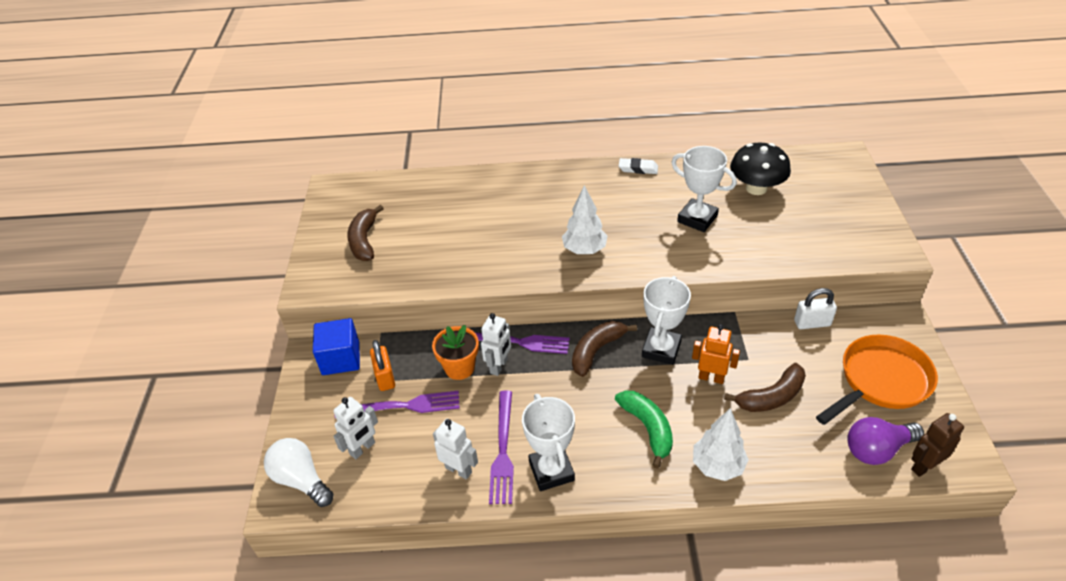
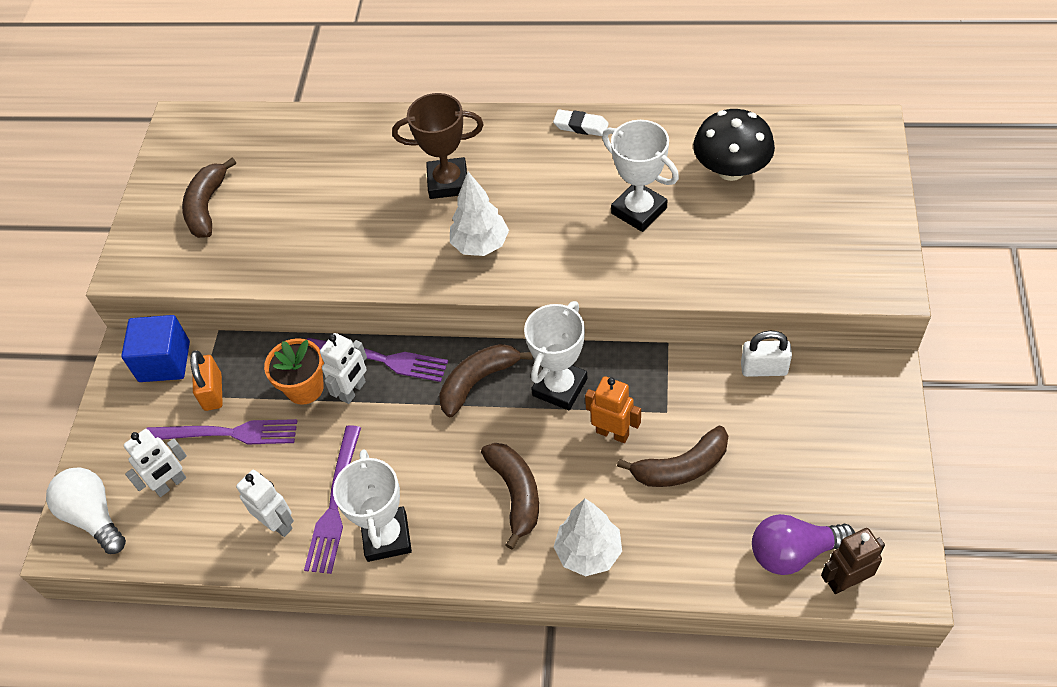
camera: 10 degrees right, 10 degrees up
green banana [615,390,673,469] -> brown banana [481,443,539,549]
orange pan [816,335,938,425] -> none
none -> brown trophy [392,93,484,199]

